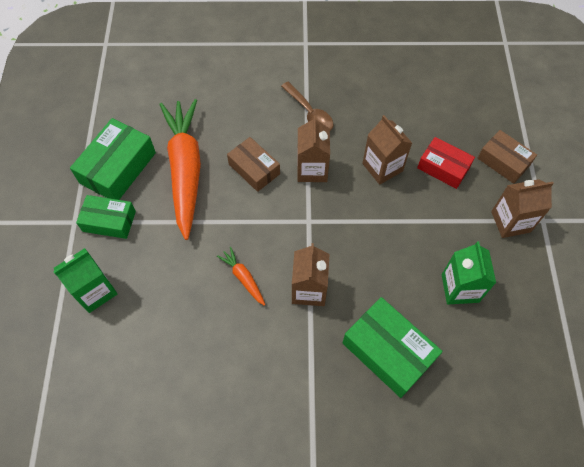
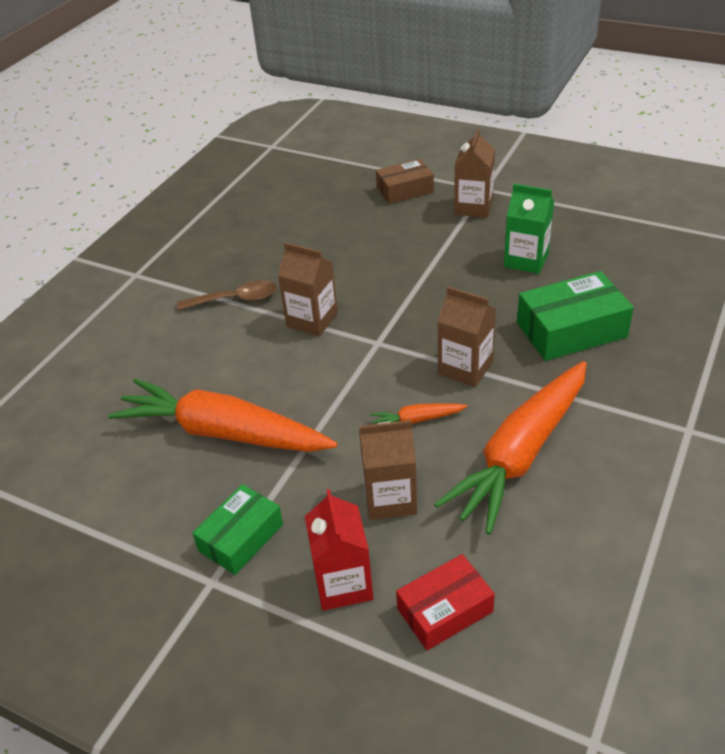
camera: 60 degrees left, 20 degrees down
green carton [53,248,117,313] -> red carton [305,489,374,611]
green box [70,118,156,200] -> none
brown box [227,137,280,192] -> none
brown carton [362,115,412,185] -> brown carton moved to [359,420,417,520]
red box [417,137,475,189] -> red box moved to [396,554,495,650]
none -> orange carrot [434,361,587,535]

